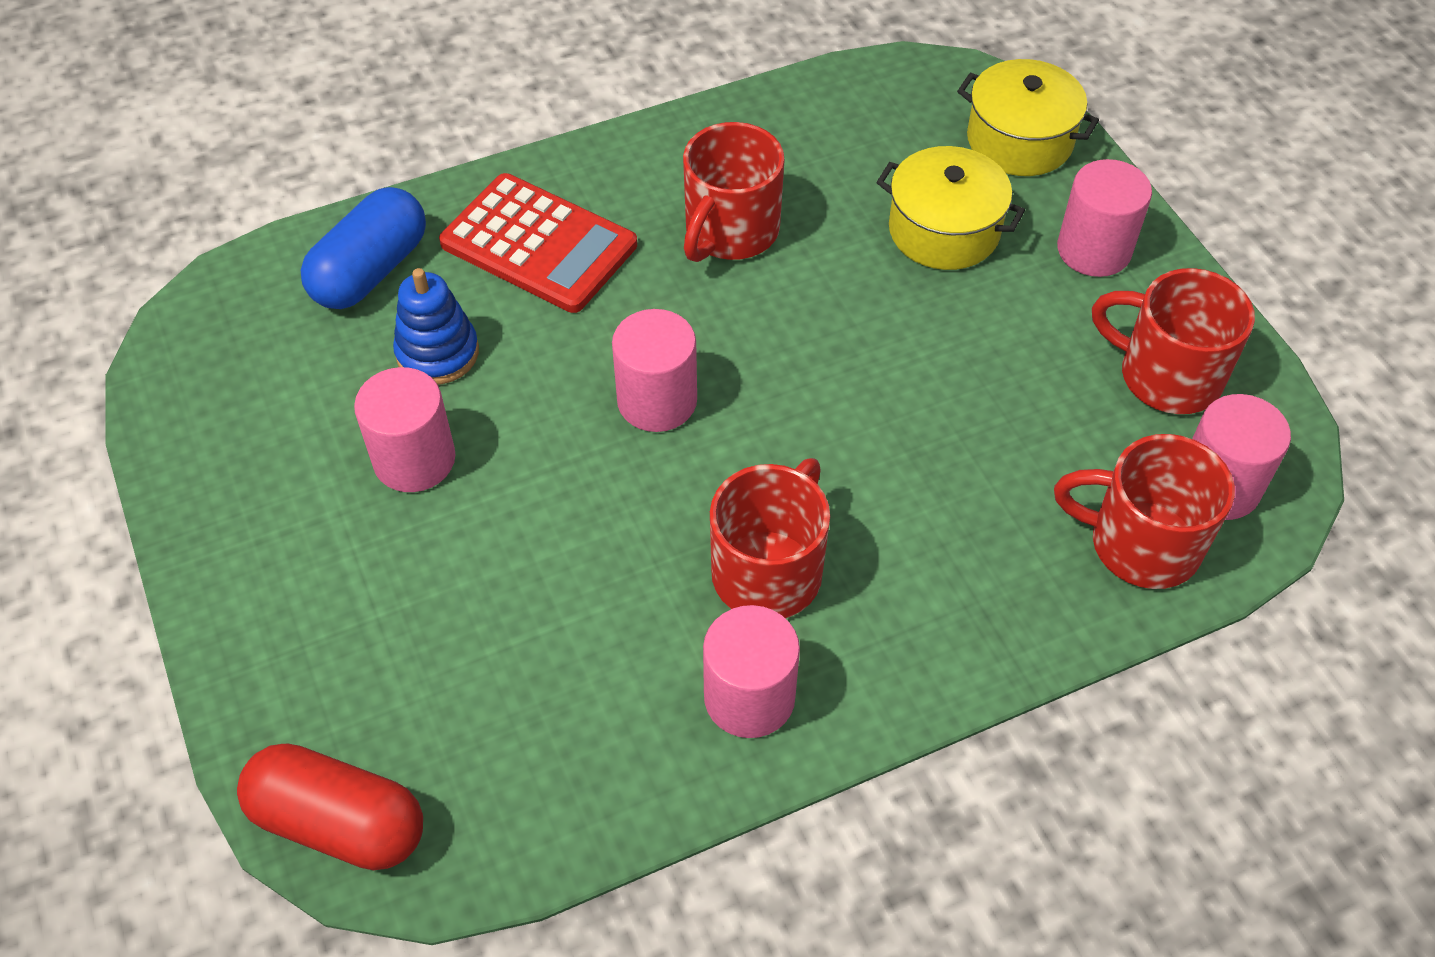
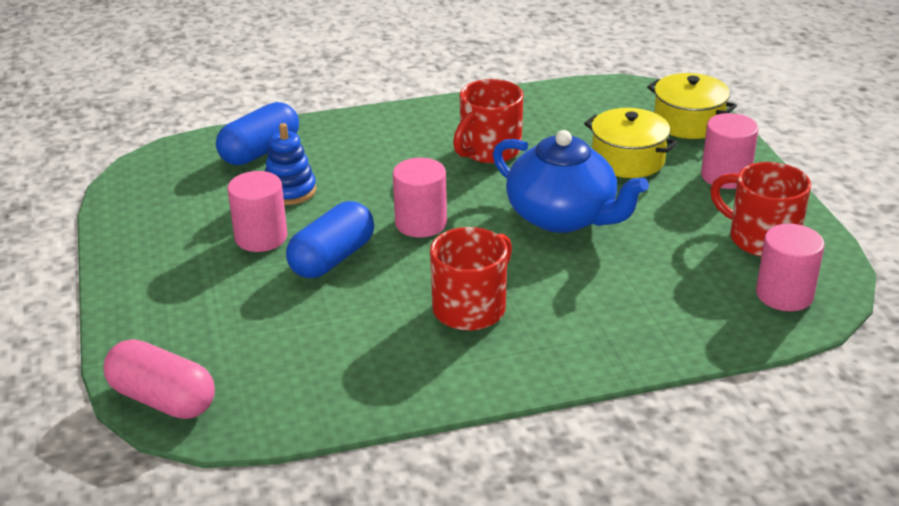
camera: 10 degrees right, 20 degrees down
red capsule [237,744,423,870] -> pink capsule [104,339,215,419]
red calculator [439,173,637,313] -> none
pink cylinder [703,605,800,738] -> none
red mug [1054,434,1235,589] -> none
none -> blue capsule [286,201,374,278]
none -> blue teapot [493,130,649,233]

